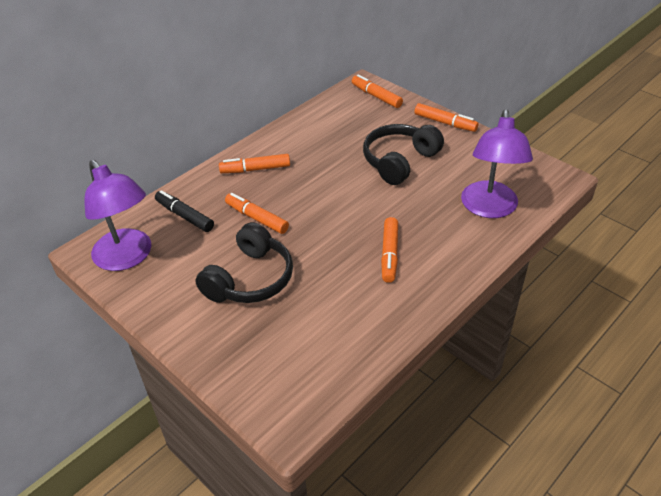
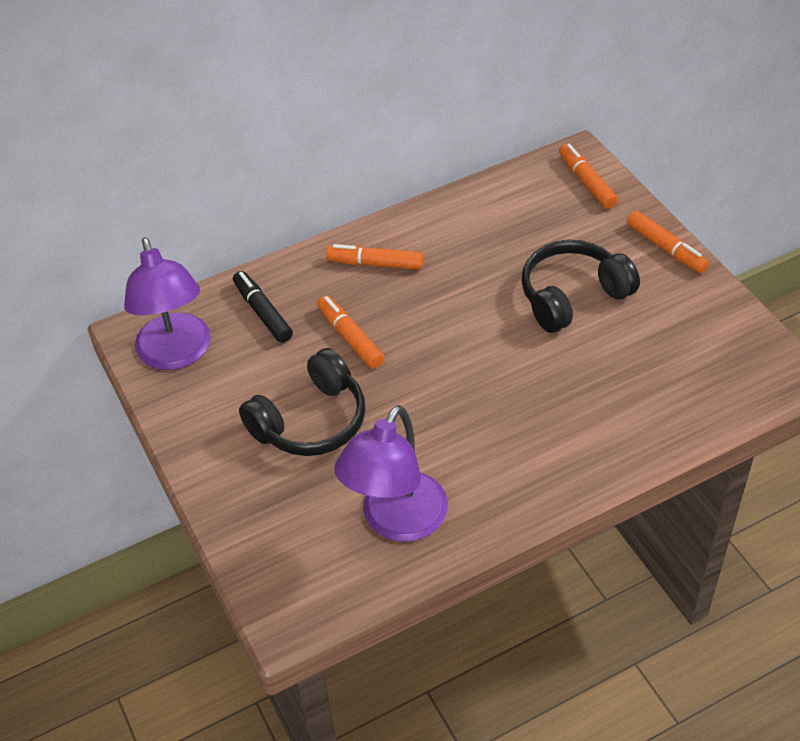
camera: 20 degrees right, 5 degrees up
orange marker [381,217,398,283] -> none
purple lamp [461,109,533,218] -> purple lamp moved to [334,405,448,542]

